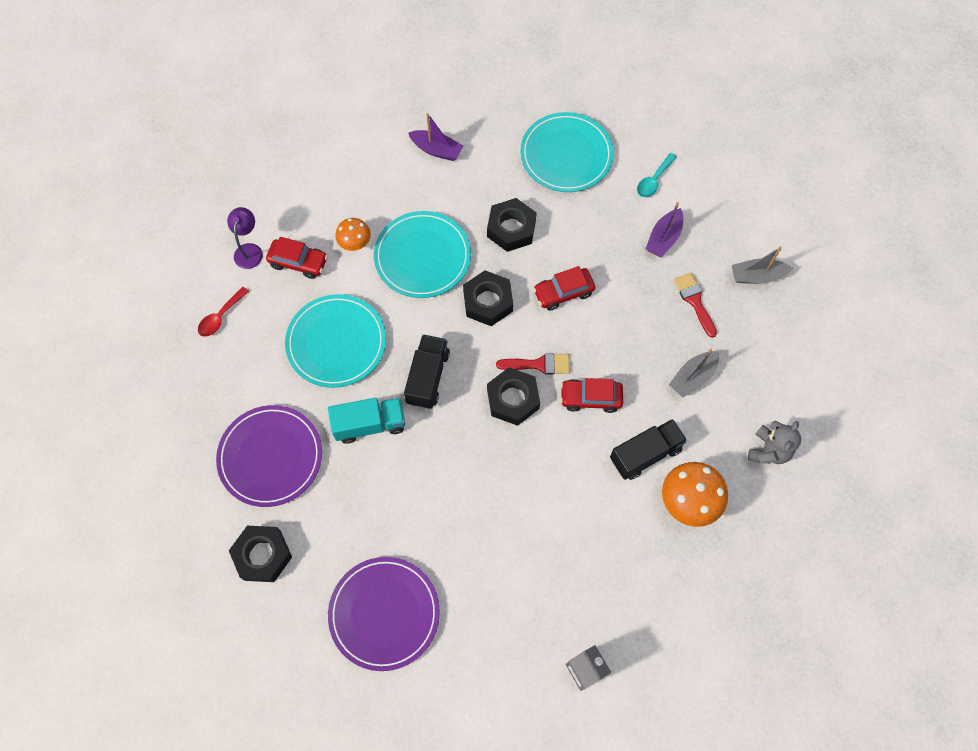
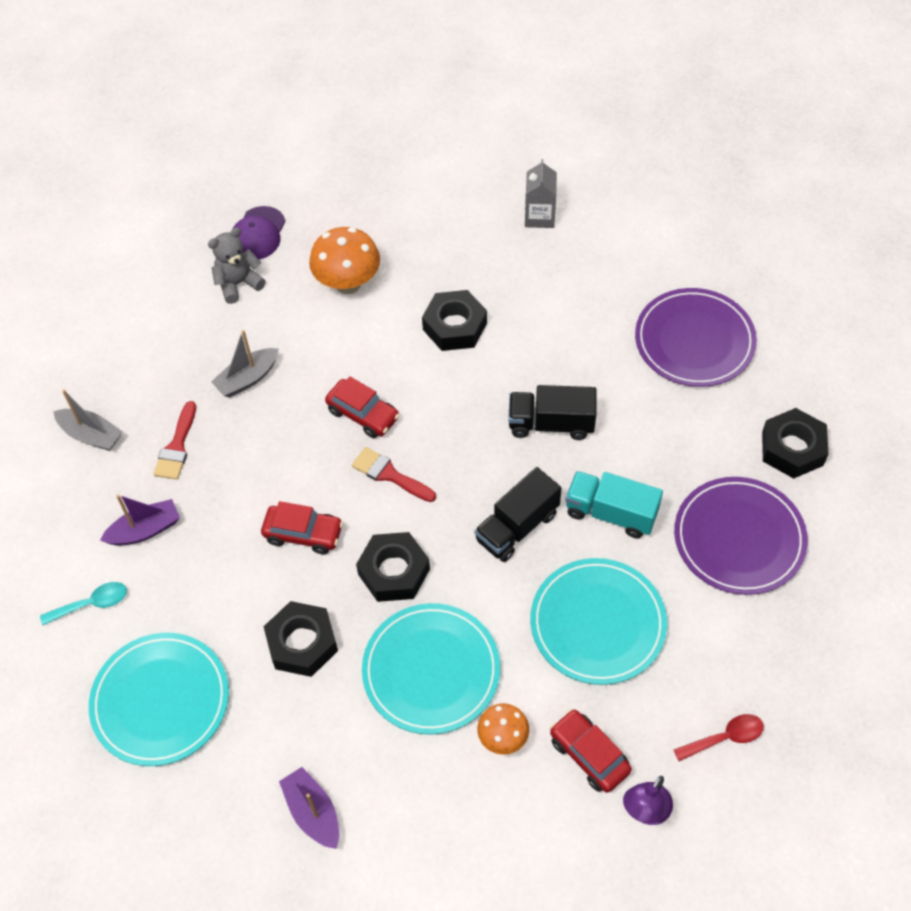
camera: 145 degrees left, 10 degrees down
black nut [487,367,540,426] -> black nut moved to [422,290,487,351]
black truck [610,419,687,480] -> black truck moved to [508,385,597,440]
grey boat [669,348,719,398] -> grey boat turned 150 degrees clockwise [211,330,279,397]
none -> purple cap [233,206,286,260]

